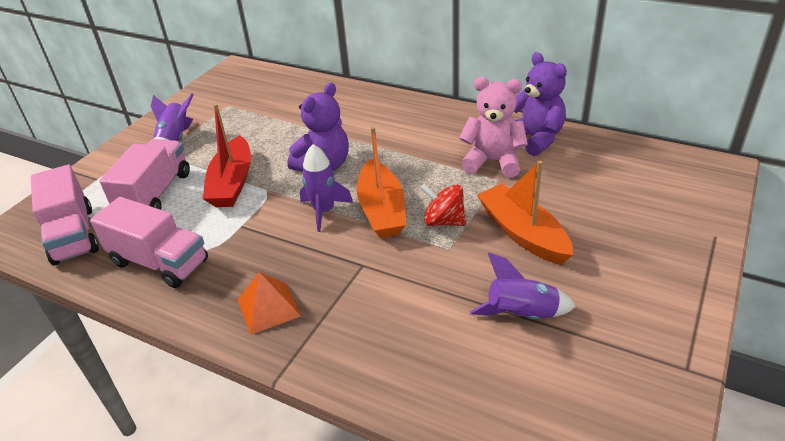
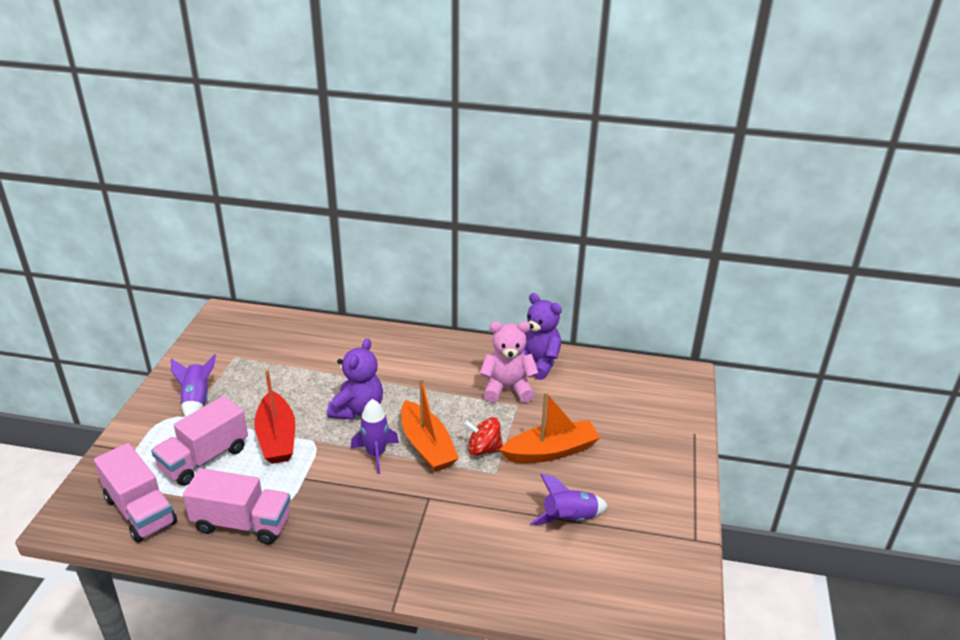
camera: 20 degrees left, 5 degrees down
pink truck [99,139,190,210] -> pink truck turned 135 degrees counterclockwise [151,396,248,486]
orange pyramid [238,272,301,335] -> none
orange boat [477,160,573,265] -> orange boat turned 120 degrees clockwise [500,392,600,463]

